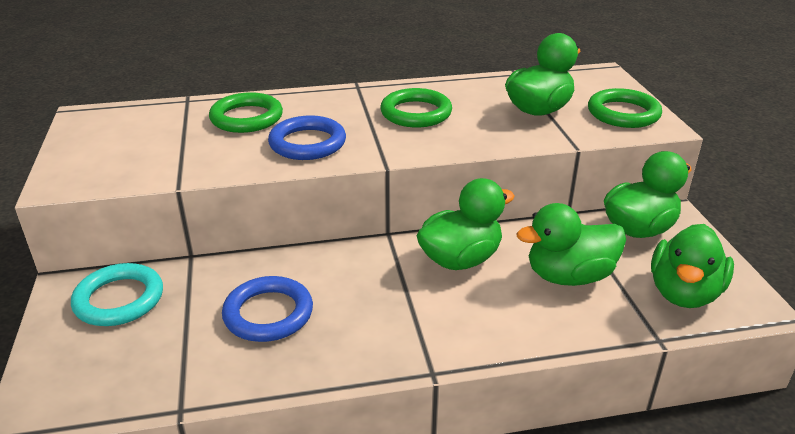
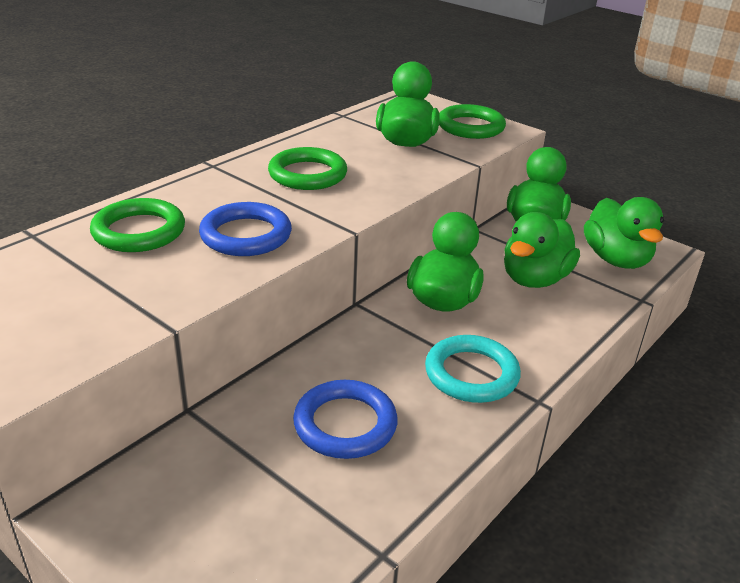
camera: 40 degrees left, 0 degrees up
turquoise ring [71,263,163,326] -> turquoise ring moved to [425,335,521,403]

